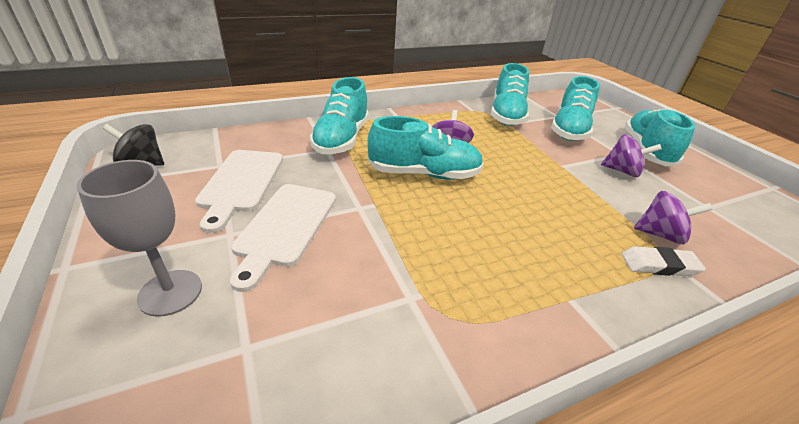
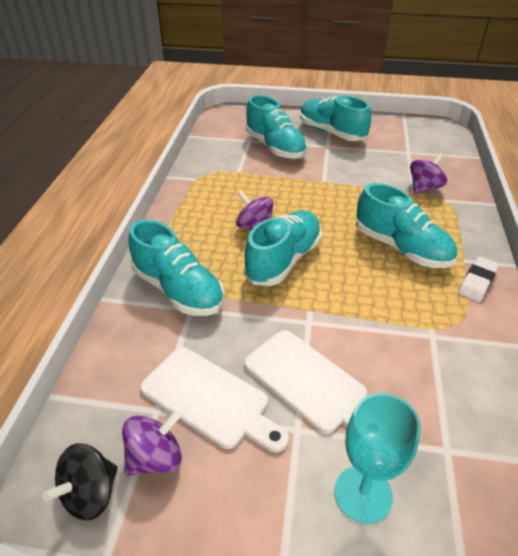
camera: 55 degrees left, 5 degrees up
grey goblet [77,160,202,317] -> turquoise goblet [334,393,421,524]
turquoise shoe [491,63,529,126] -> turquoise shoe moved to [356,183,457,268]
purple spinning top [601,134,662,177] -> purple spinning top moved to [122,410,182,476]
white eraser [622,246,706,276] -> white eraser moved to [458,256,499,302]

